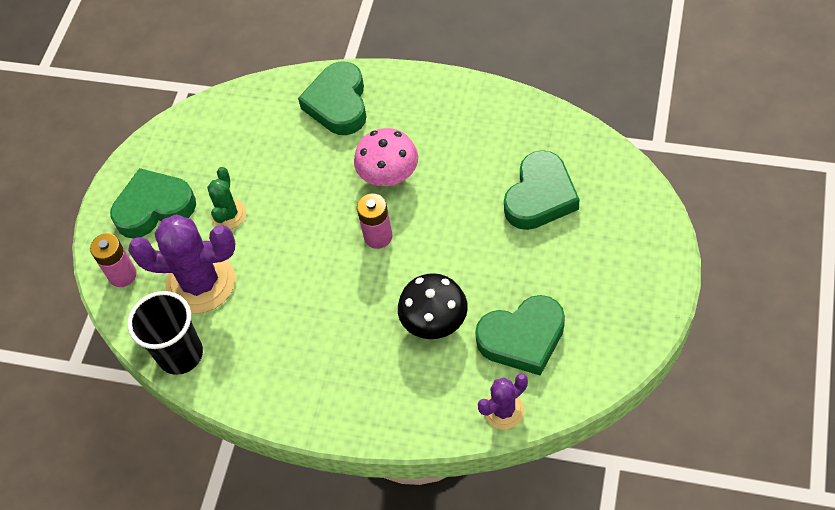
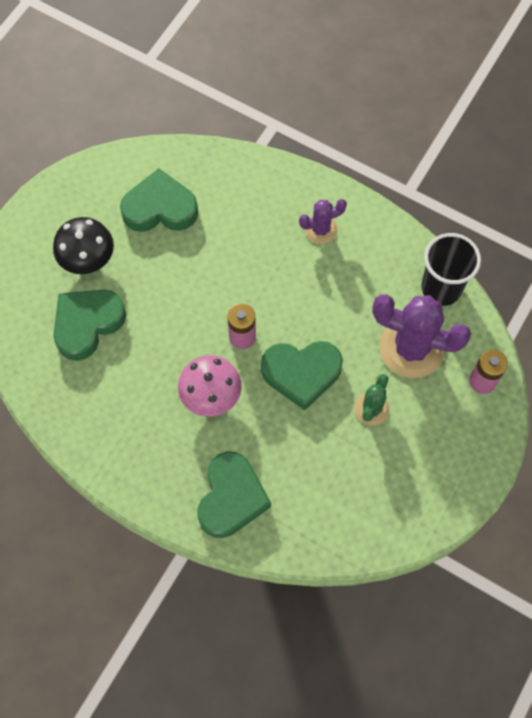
camera: 170 degrees left, 10 degrees up
green heart [110,168,196,239] -> green heart moved to [261,341,343,411]
black mushroom [398,273,468,339] -> black mushroom moved to [53,217,114,274]
purple cactus [478,374,528,429] -> purple cactus moved to [299,199,347,244]

